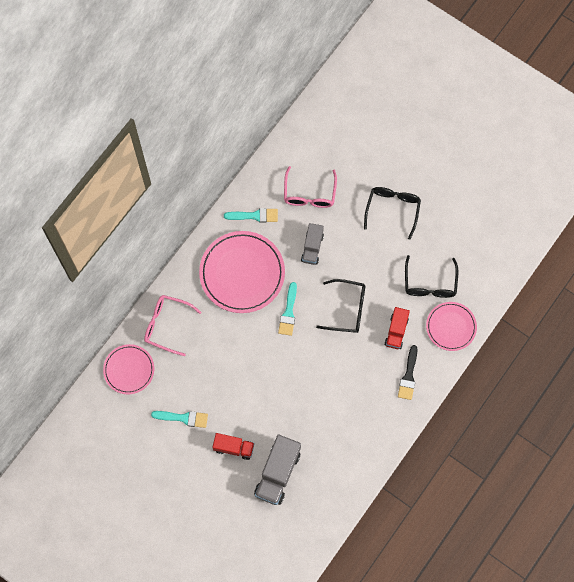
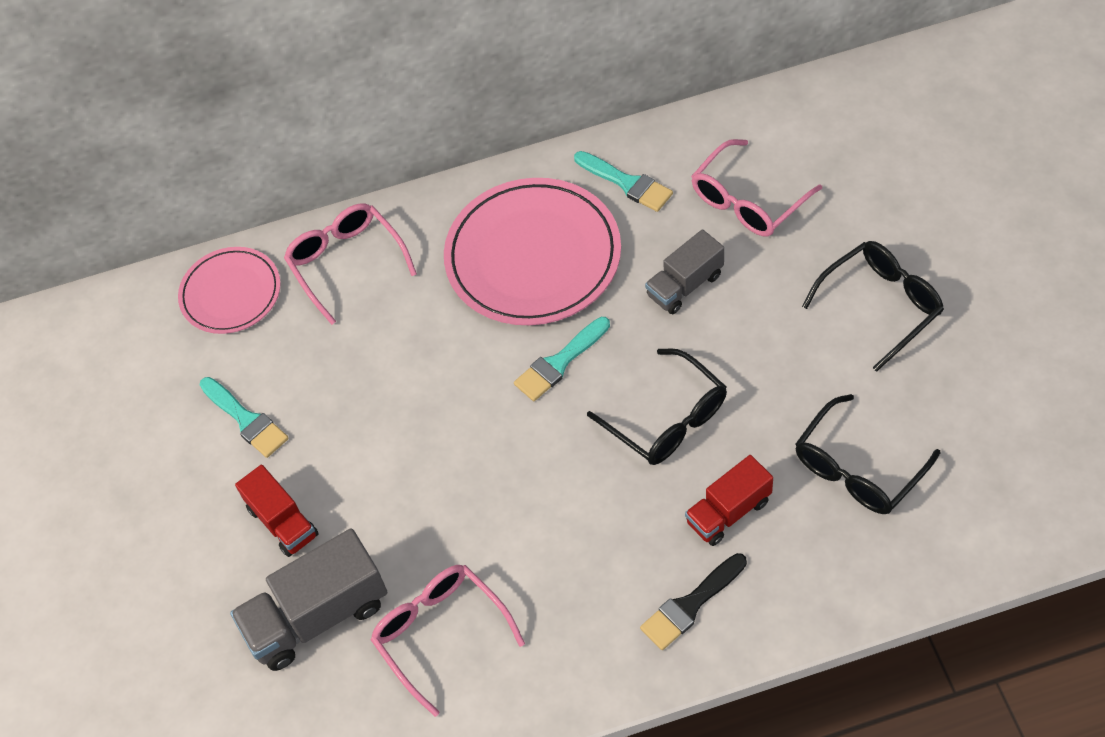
camera: 45 degrees right, 15 degrees down
pink plate [426,302,477,351] -> none
none -> pink glasses [371,565,525,717]

